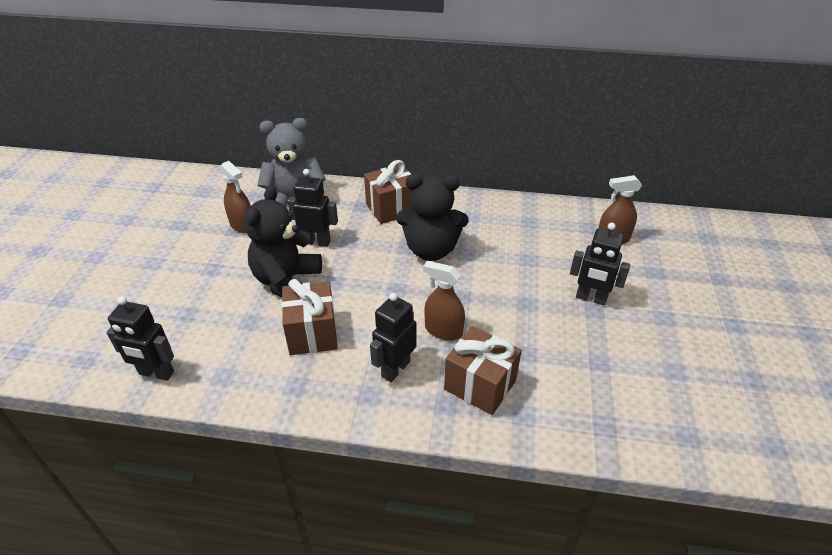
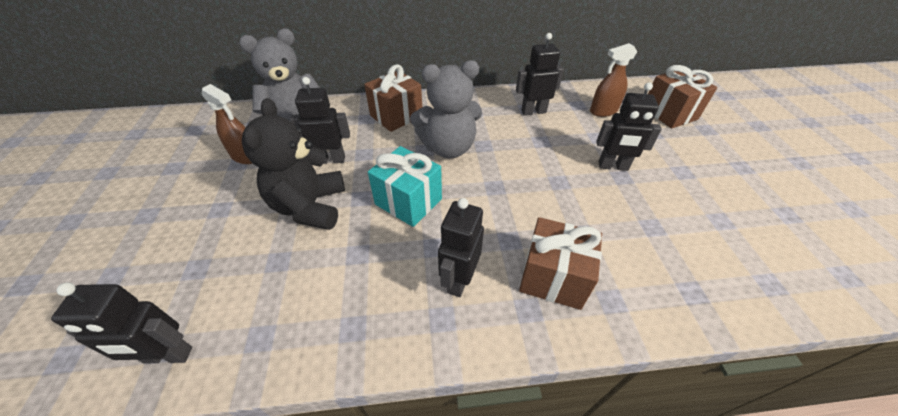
camera: 15 degrees left, 5 degrees up
brown gift [282,279,338,355] -> brown gift moved to [648,65,717,128]
black teddy bear [396,174,468,261] -> grey teddy bear [410,60,482,158]
brown spray bottle [423,261,465,341] -> none
none -> turquoise gift [368,146,442,227]
none -> black robot [516,33,564,116]

